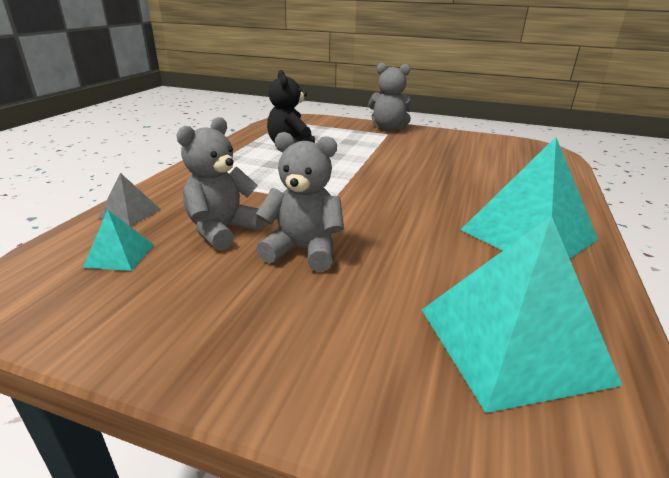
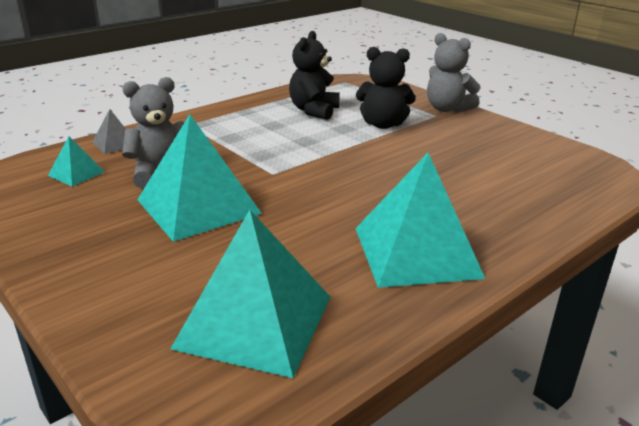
camera: 30 degrees right, 0 degrees up
grey teddy bear [255,132,344,271] -> turquoise pyramid [137,114,262,242]
none -> black teddy bear [356,47,416,129]

